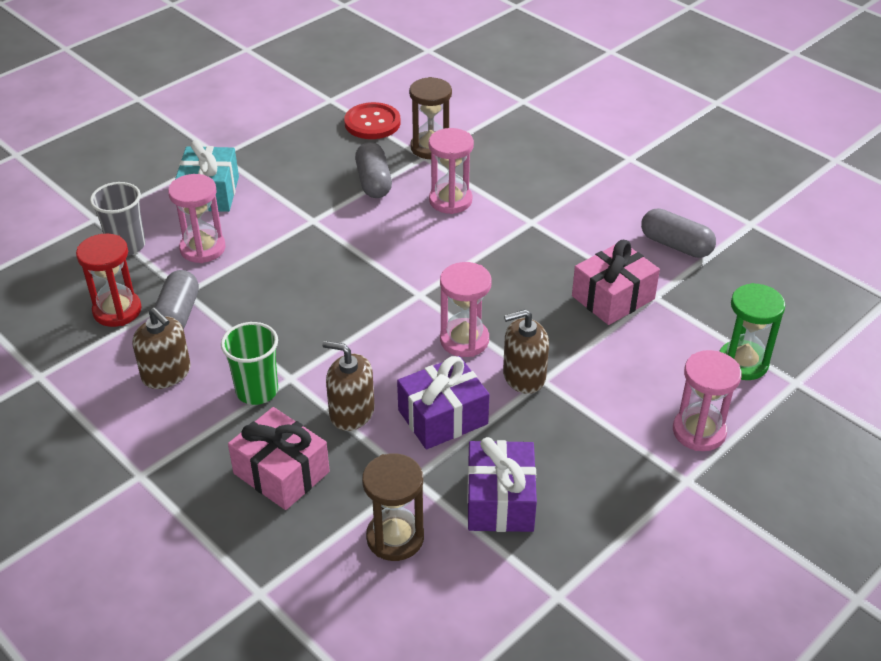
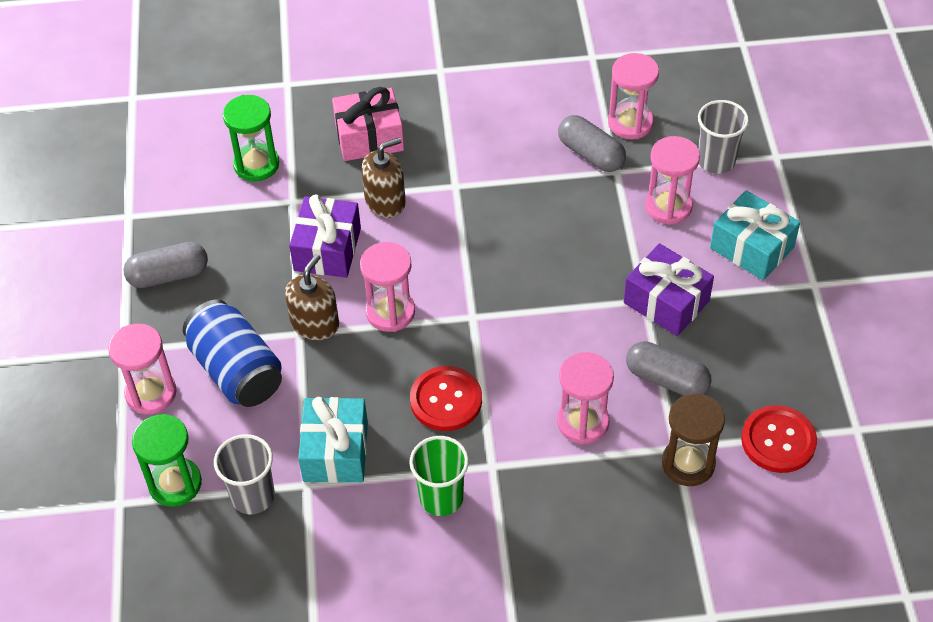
camera: 130 degrees right, 10 degrees up
red hourglass [76,234,142,327] -> pink hourglass [608,53,659,139]
brown soap dispenser [132,308,191,389] -> none
green cup [221,322,278,405] -> green cup moved to [409,436,469,516]
brown hourglass [362,453,424,561] -> green hourglass [223,95,279,182]
purple gift [467,437,537,532] -> purple gift moved to [624,243,714,336]
pink gift [572,240,660,325] -> turquoise gift [298,397,368,483]
grey capsule [641,208,716,258] -> grey capsule moved to [123,242,208,288]
none -> blue can [183,300,282,407]
none -> grey cup [214,434,275,514]
none -> red button [410,366,482,431]

